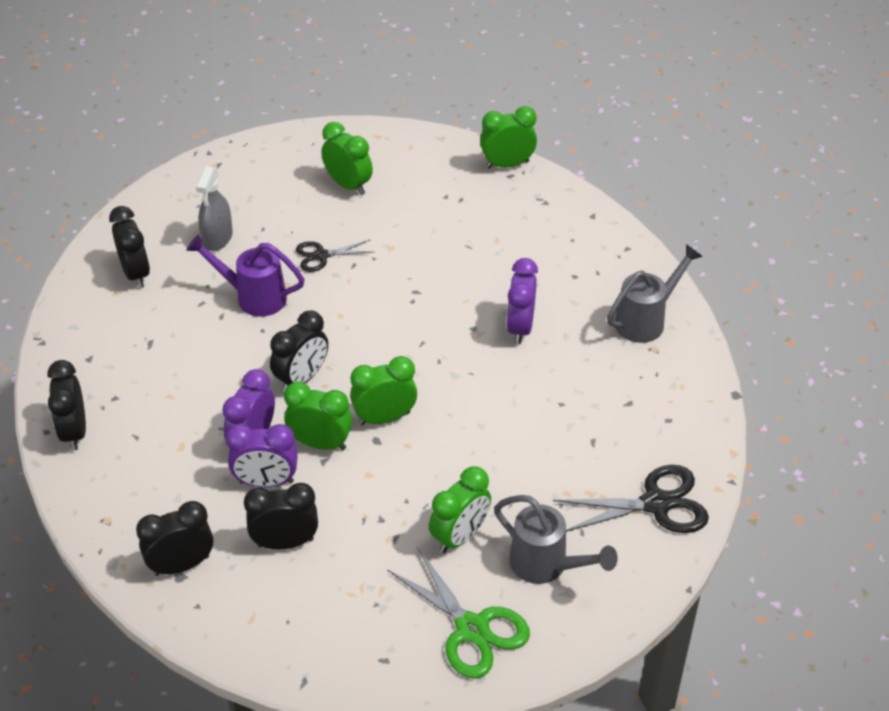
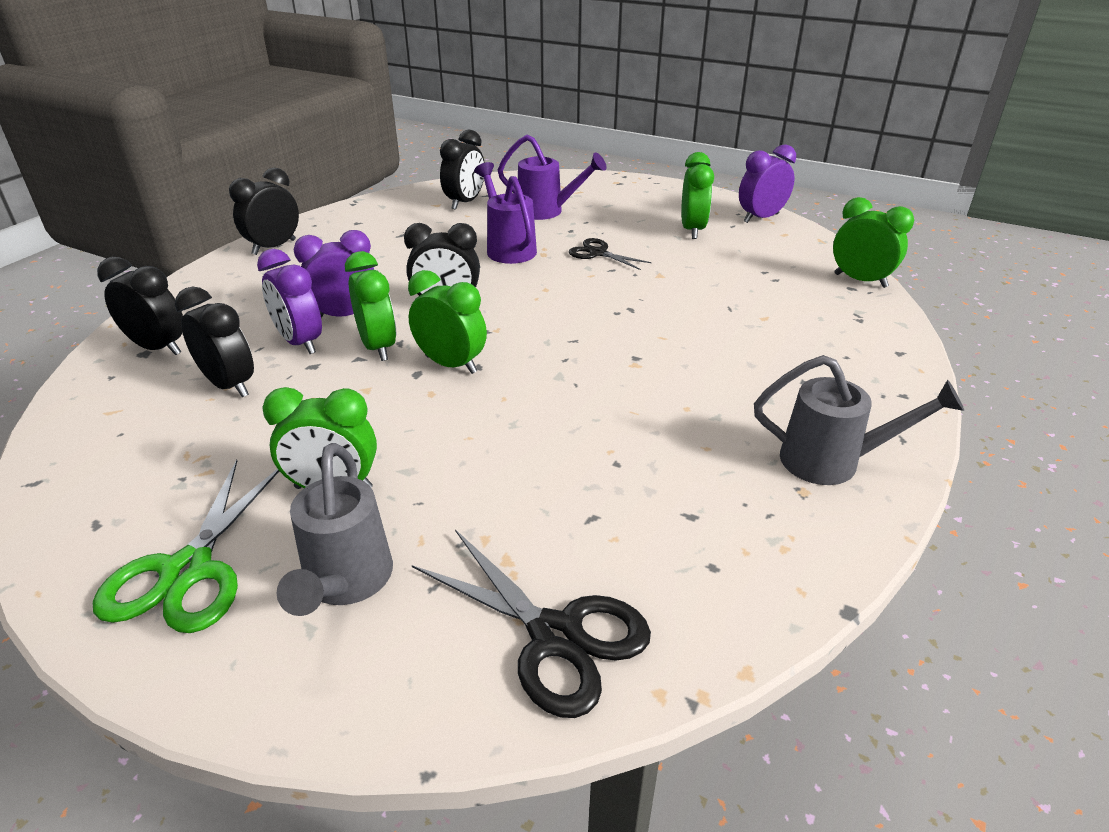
camera: 50 degrees right, 10 degrees down
grey spray bottle [196,166,233,251] -> purple watering can [498,135,607,220]
purple clock [506,258,538,344] -> purple clock moved to [739,144,796,223]

